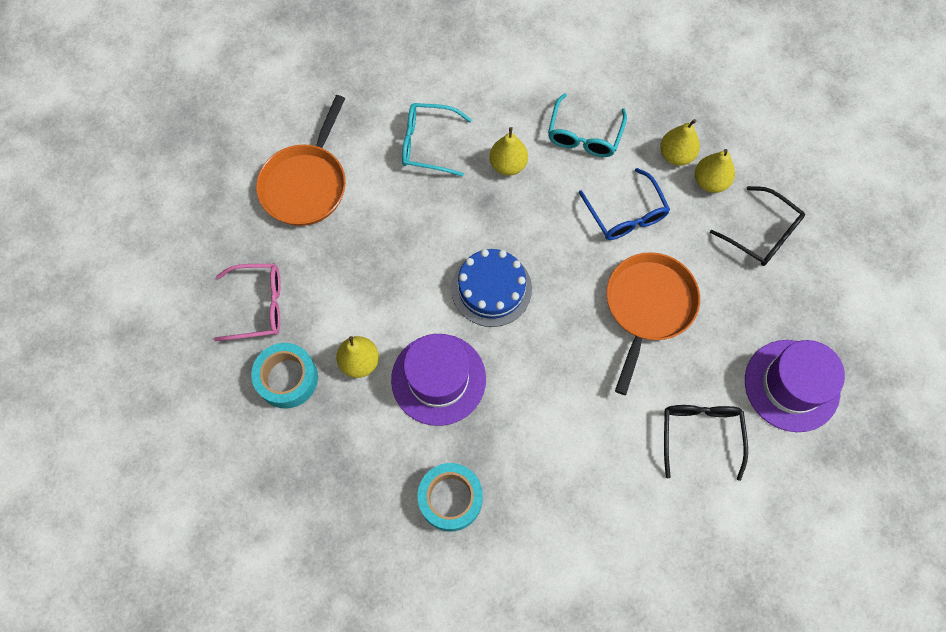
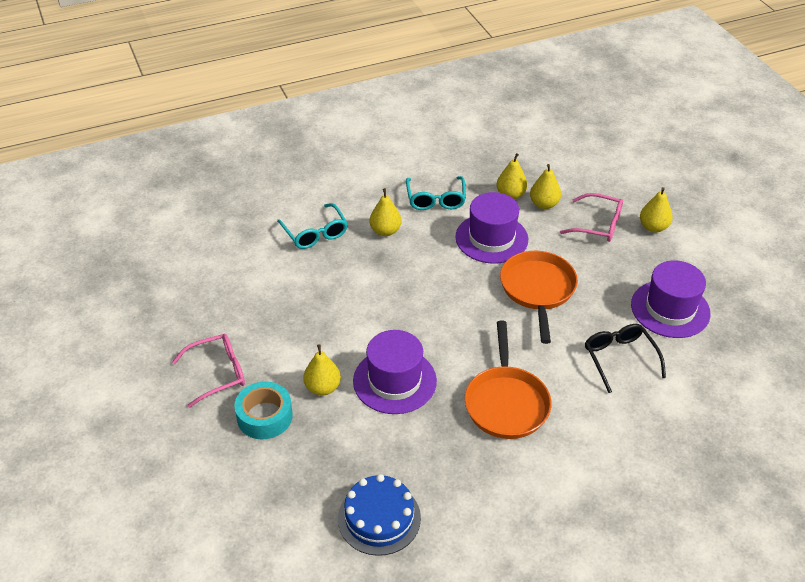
camera: 20 degrees left, 25 degrees down
orange pan [256,95,346,226] -> orange pan moved to [465,321,552,439]
turquoise glasses [402,103,472,177] -> turquoise glasses turned 105 degrees counterclockwise [277,203,348,249]
turquoise tape [418,463,483,532] -> none
blue cake [451,249,532,327] -> blue cake moved to [338,474,421,556]
blue glasses [578,168,670,240] -> purple hat [455,192,528,264]
black glasses [710,186,805,266] -> pink glasses [560,193,623,242]
none -> yellow pear [640,187,673,232]

